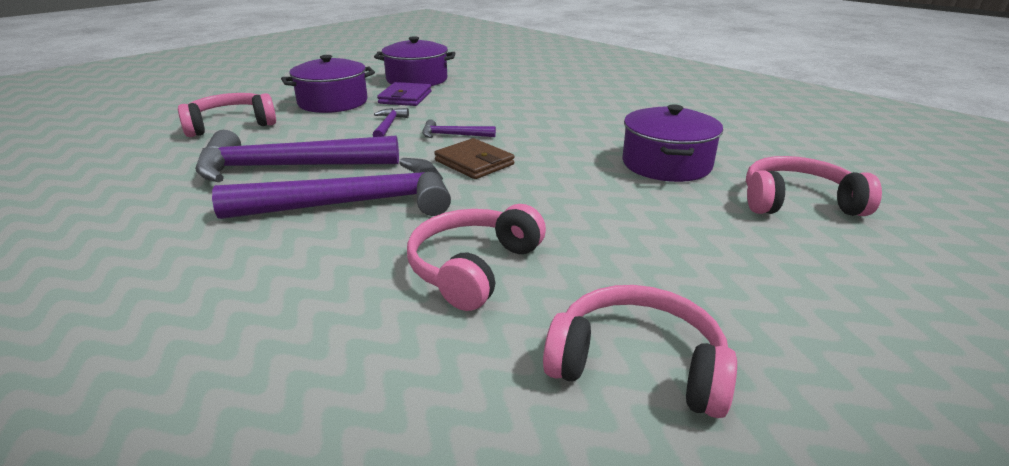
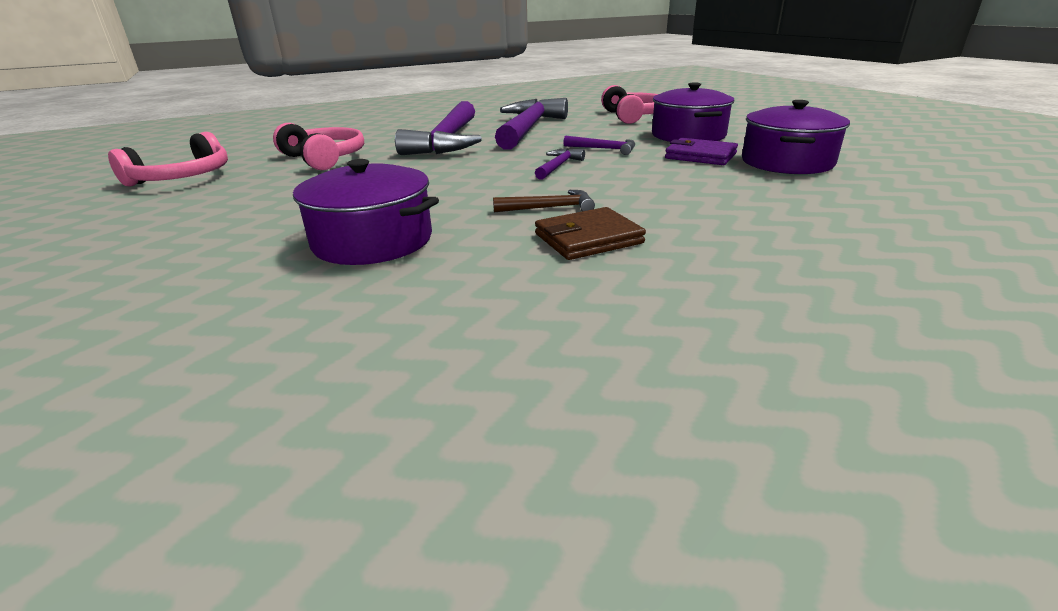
camera: 110 degrees right, 0 degrees up
brown wallet [434,138,514,179] -> brown wallet moved to [535,207,646,260]
pink headphones [746,156,882,216] -> none
none -> brown hammer [493,190,595,212]

